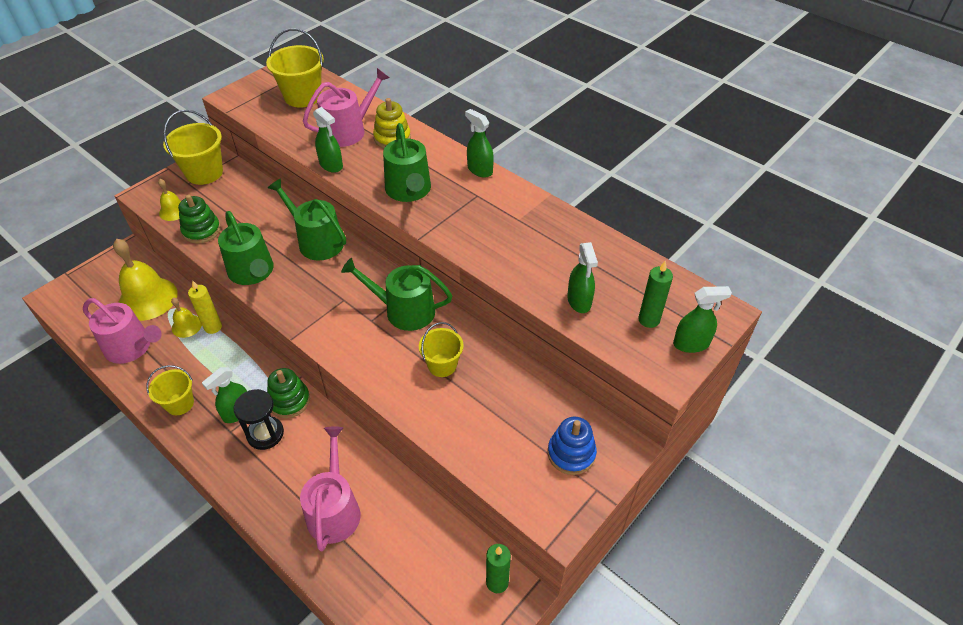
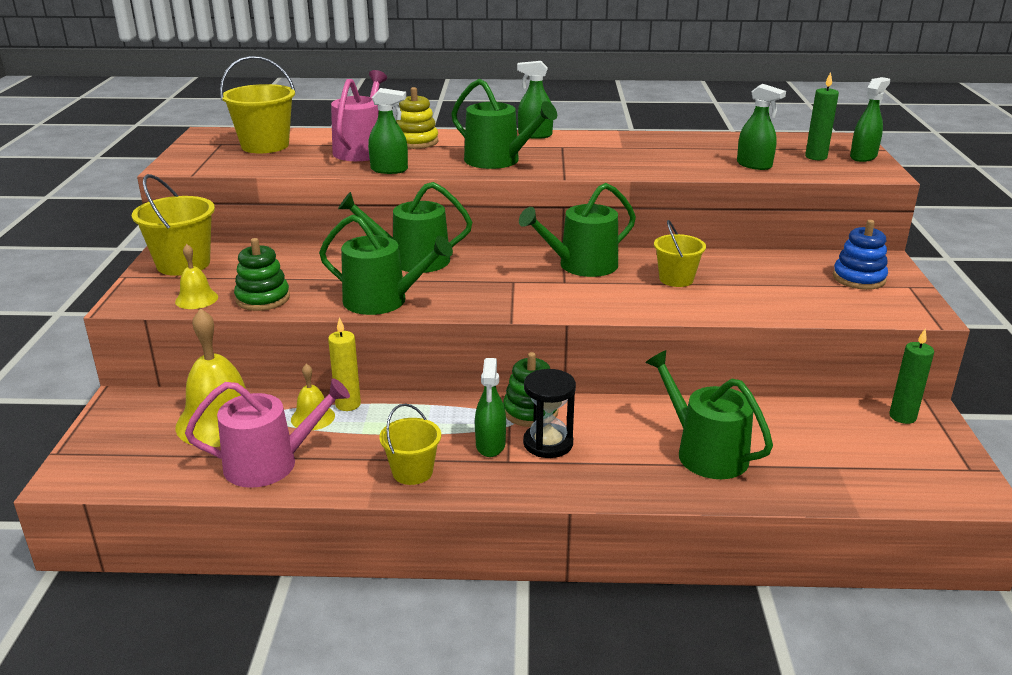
camera: 40 degrees left, 20 degrees down
pink watering can [300,427,360,551] -> green watering can [645,350,773,479]

